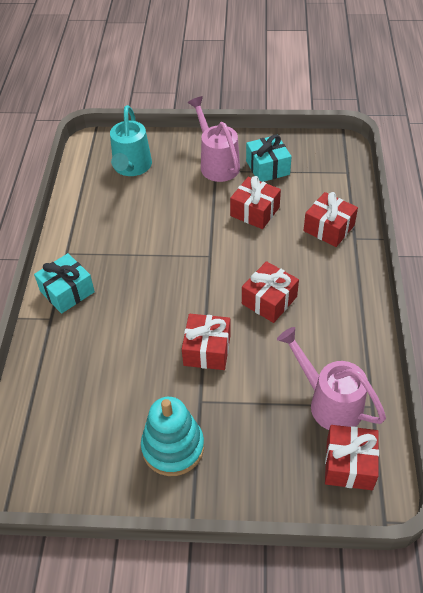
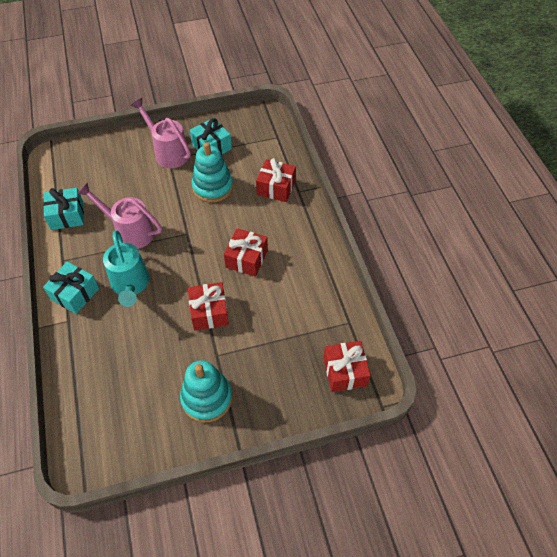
camera: 20 degrees left, 5 degrees up
turquoise watering can [110,105,152,176] -> turquoise watering can moved to [103,230,150,307]
red gift [230,176,281,229] -> turquoise stacking toy [191,142,233,202]
pink watering can [277,327,386,430] -> pink watering can moved to [77,183,162,249]
none -> turquoise gift [43,188,84,230]

